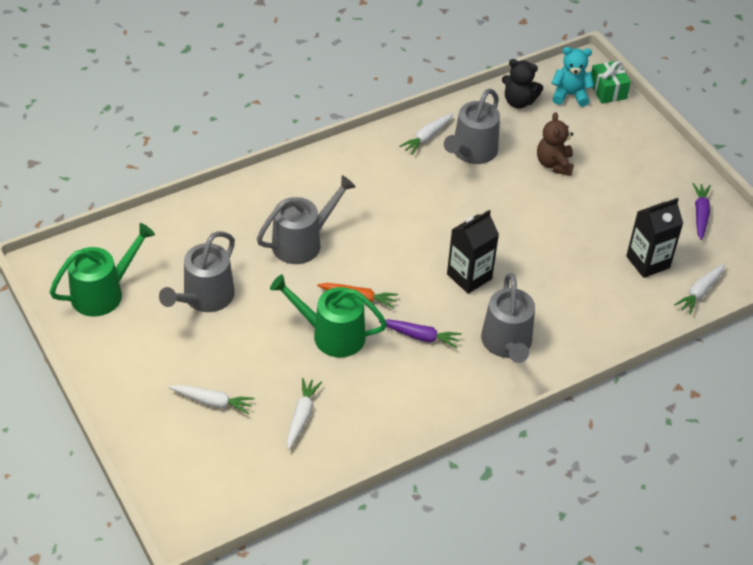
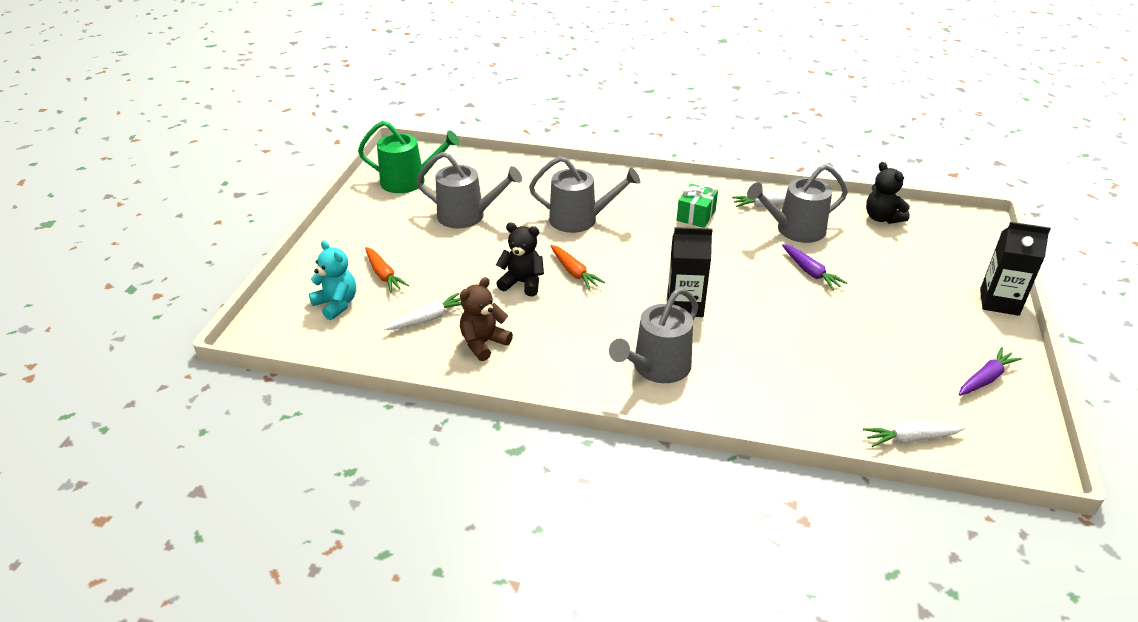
camera: 45 degrees right, 10 degrees down
grey watering can [159,231,235,312] -> grey watering can turned 150 degrees counterclockwise [416,152,522,229]
white carrot [169,385,255,415] -> orange carrot [365,247,409,293]
green watering can [270,275,387,357] -> black teddy bear [496,223,544,296]
purple carrot [379,319,462,349] -> purple carrot moved to [782,244,847,290]
brown teddy bear [537,112,574,176] -> brown teddy bear moved to [460,277,513,361]
turquoise teddy bear [552,47,594,107] -> turquoise teddy bear moved to [309,240,356,320]
green gift [591,61,631,104] -> green gift moved to [677,184,718,228]
black carton [626,198,683,278] -> black carton moved to [980,222,1051,316]

